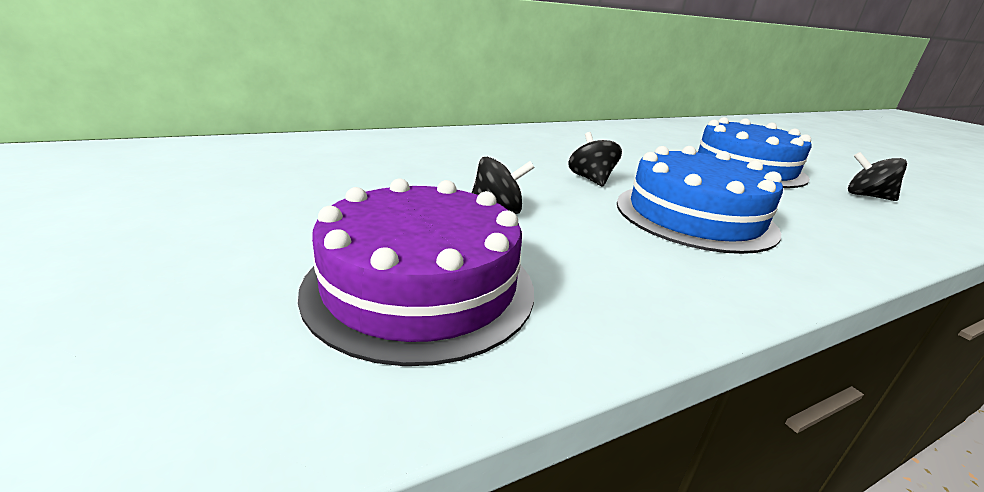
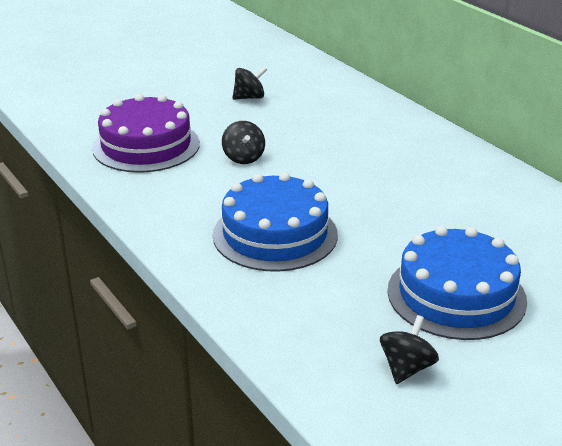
camera: 85 degrees right, 5 degrees up
black spinning top [568,132,622,187] -> black spinning top moved to [233,66,267,100]

